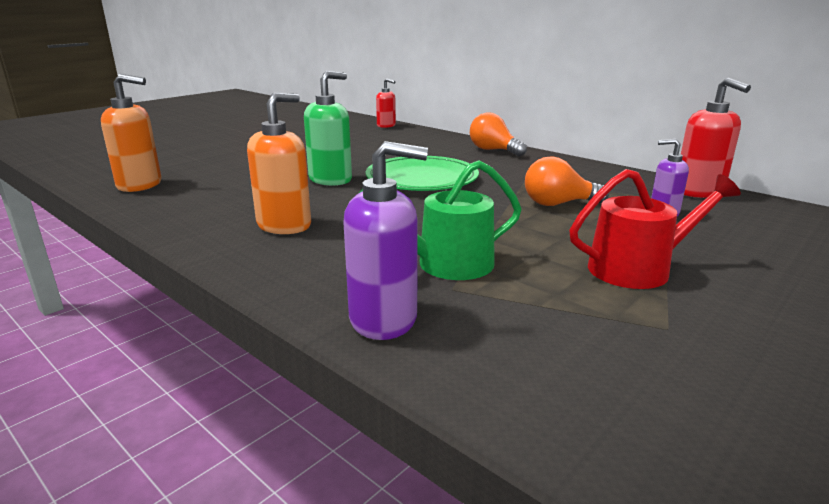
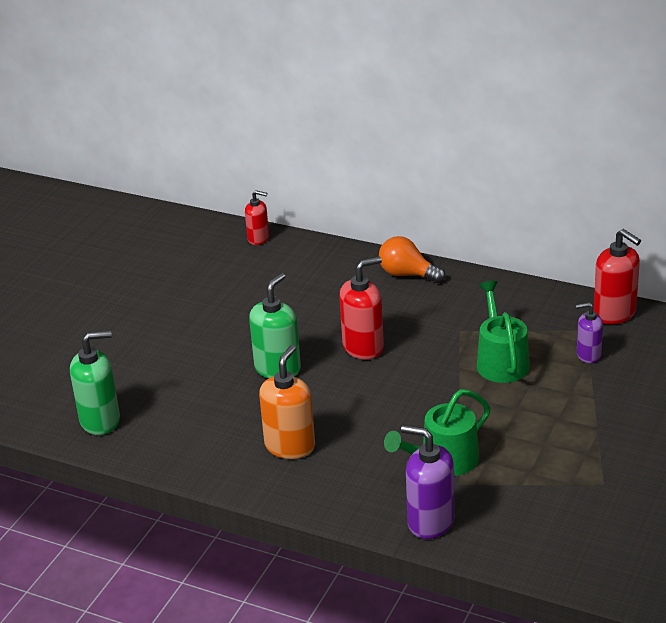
camera: 15 degrees left, 10 degrees up
orange soap dispenser [101,74,162,192] -> green soap dispenser [70,330,120,435]
purple soap dispenser [344,141,428,340] -> purple soap dispenser turned 135 degrees counterclockwise [401,425,455,539]
green plate [366,156,479,191] -> red soap dispenser [339,257,384,360]
orange light bulb [525,156,609,206] -> green watering can [477,281,530,383]
red watering can [569,169,741,289] -> none

